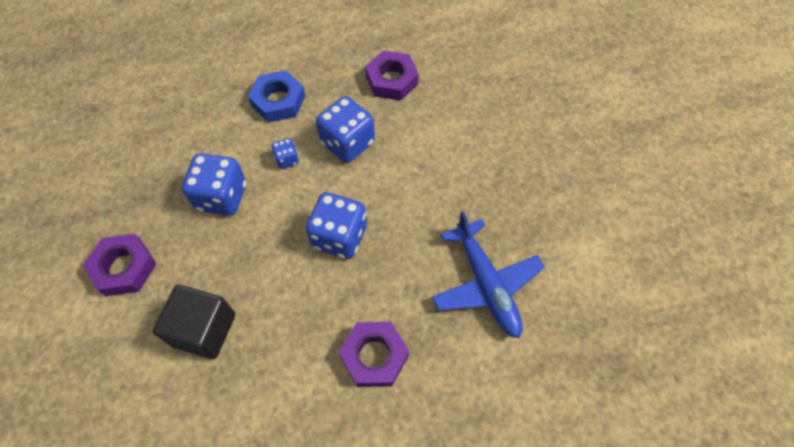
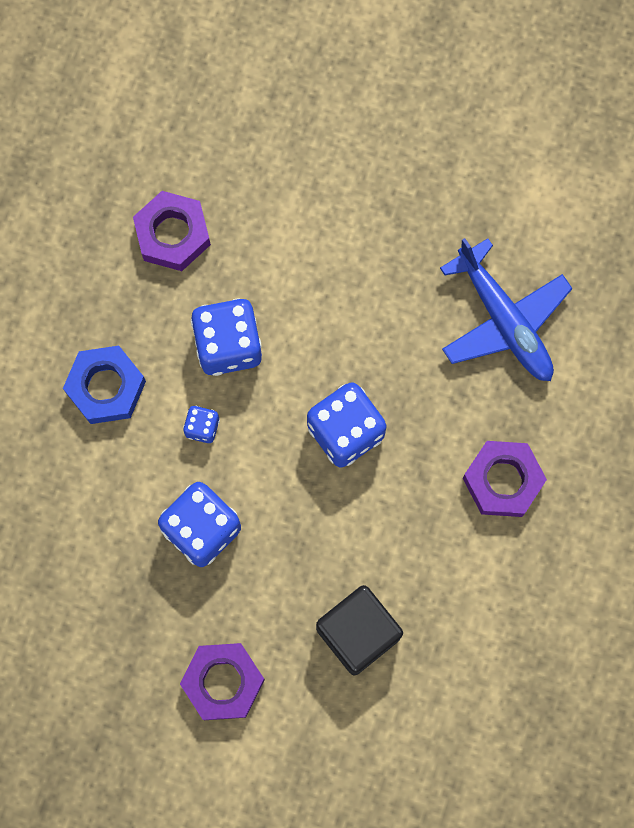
camera: 55 degrees left, 15 degrees up
blue plane [432,211,545,338] -> blue plane turned 45 degrees clockwise [440,238,573,381]

